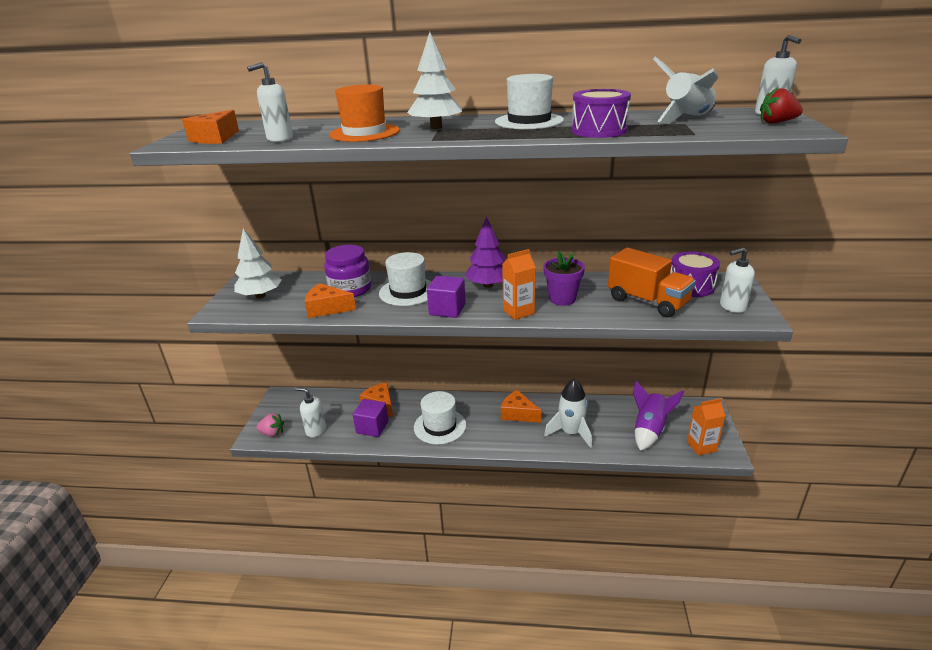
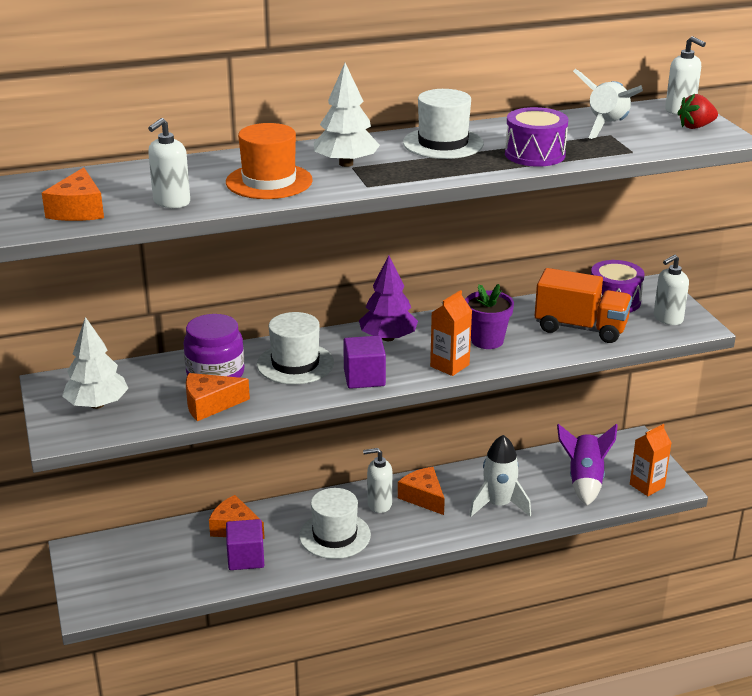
camera: 25 degrees left, 0 degrees up
pink strawberry [256,413,284,437] -> none
white soap dispenser [296,387,326,437] -> white soap dispenser moved to [363,448,392,513]
orange cheese [501,390,541,423] -> orange cheese turned 45 degrees clockwise [398,467,445,515]

